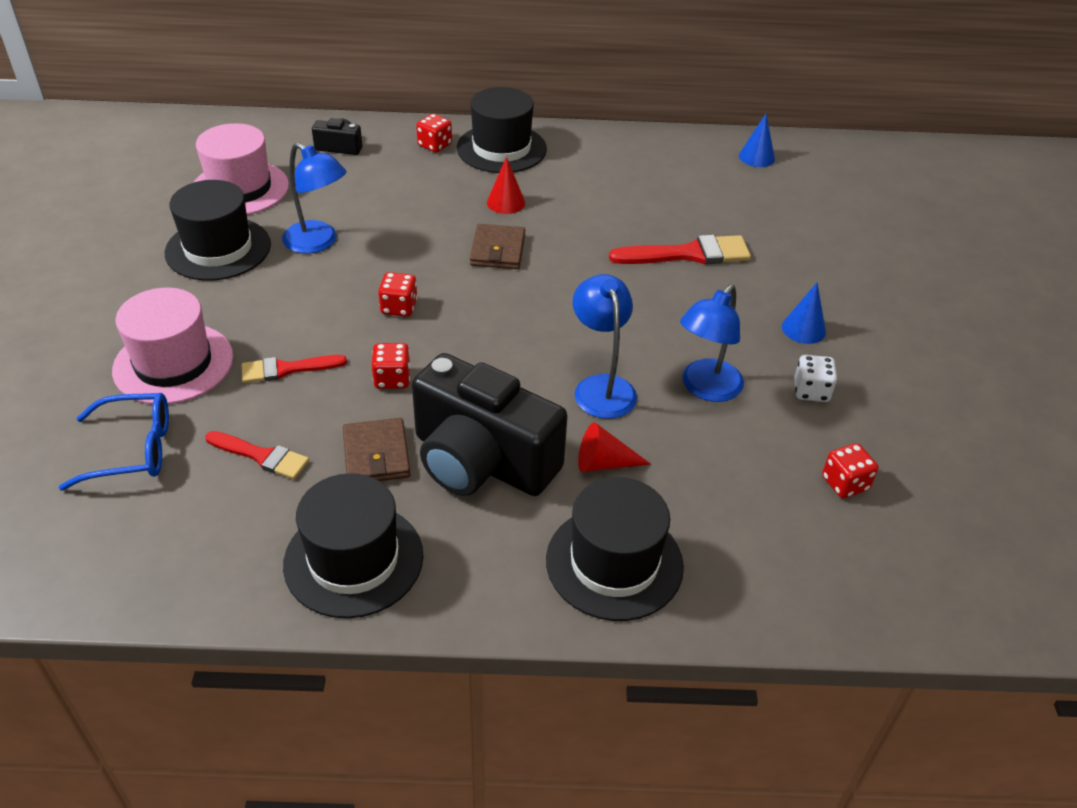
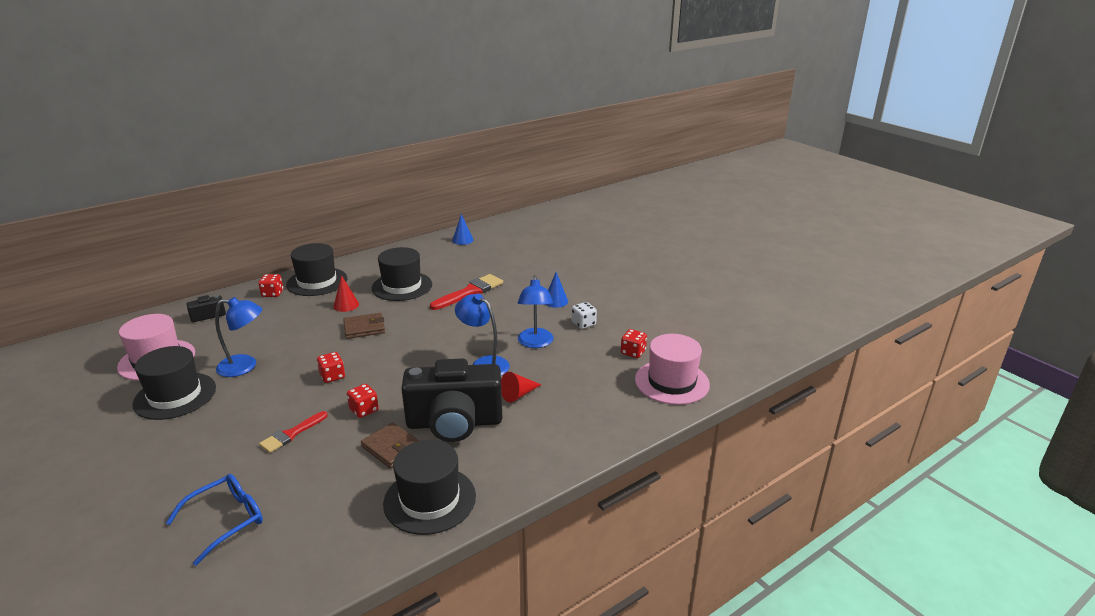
camera: 35 degrees left, 15 degrees down
pink hat [112,287,233,404] -> pink hat moved to [635,334,710,405]
red brush [205,431,309,479] -> none
brown wallet [470,224,525,269] -> brown wallet turned 75 degrees counterclockwise [343,313,385,339]
black hat [546,477,684,621] -> black hat moved to [372,247,432,301]

